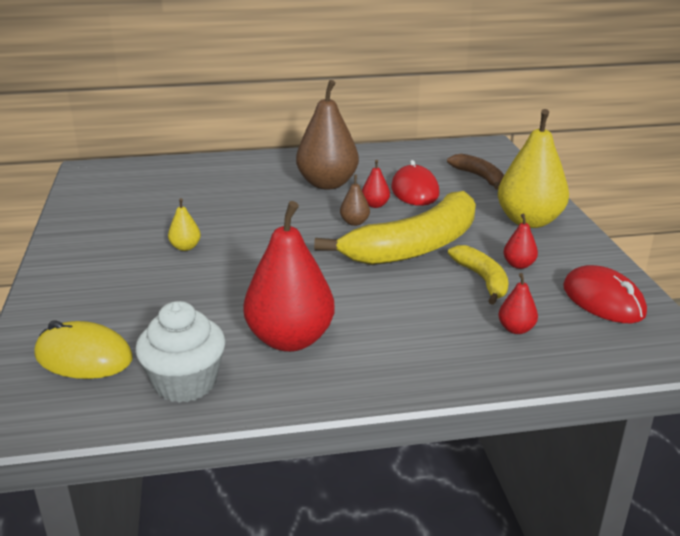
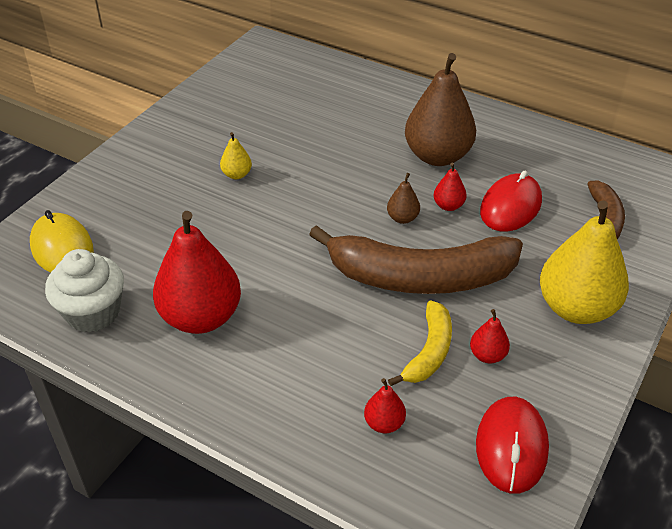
camera: 40 degrees right, 15 degrees up
yellow banana [314,191,476,265] -> brown banana [309,225,523,294]

